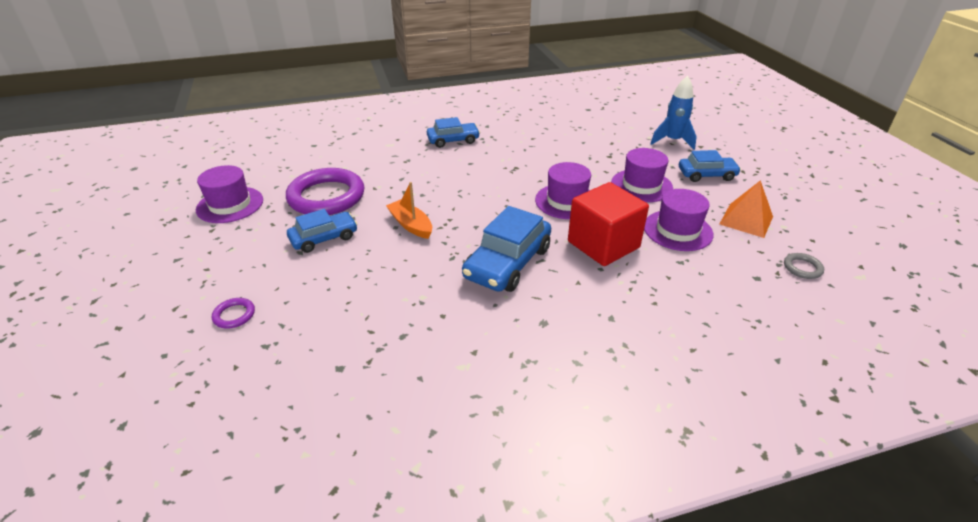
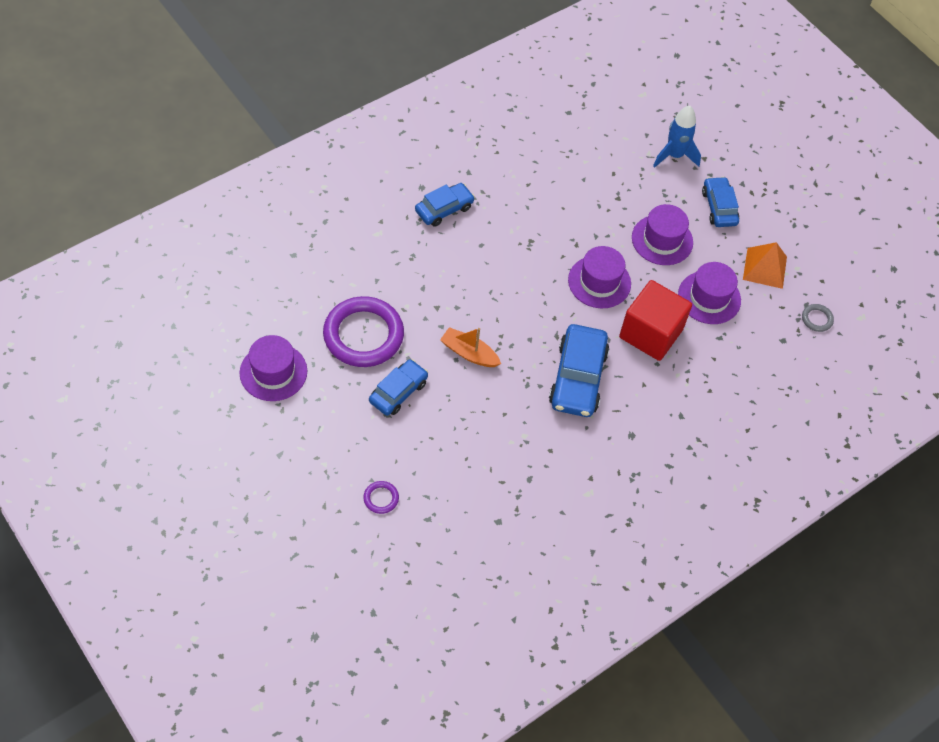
camera: 25 degrees left, 20 degrees up
blue car [679,150,741,182] -> blue car turned 75 degrees counterclockwise [702,177,739,227]

